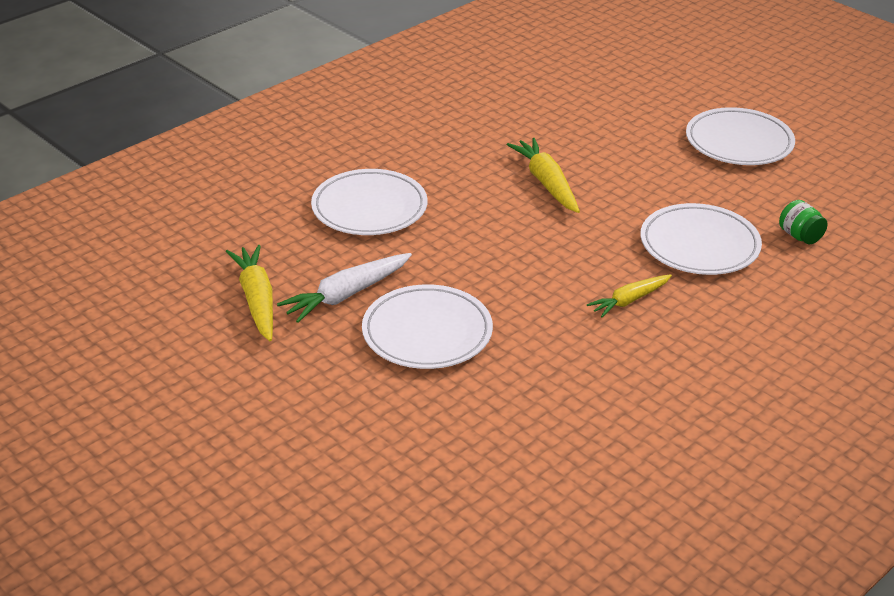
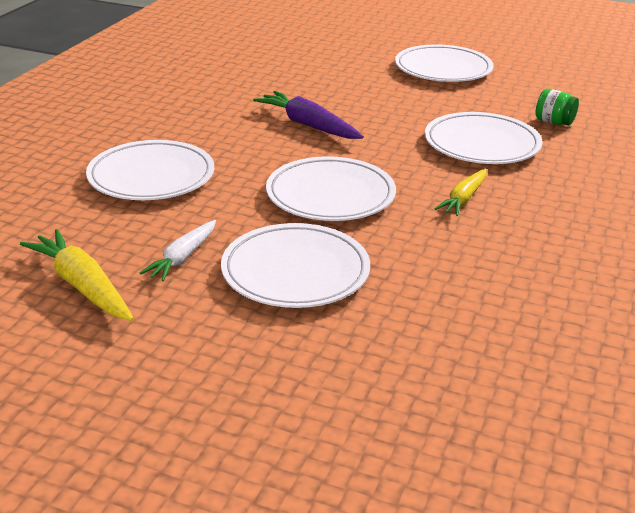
camera: 25 degrees left, 5 degrees down
white carrot [277,253,412,323] -> white carrot [140,220,216,281], size x0.66
yellow carrot [506,138,580,213] -> purple carrot [253,91,364,139]
none -> white plate [266,156,396,221]

